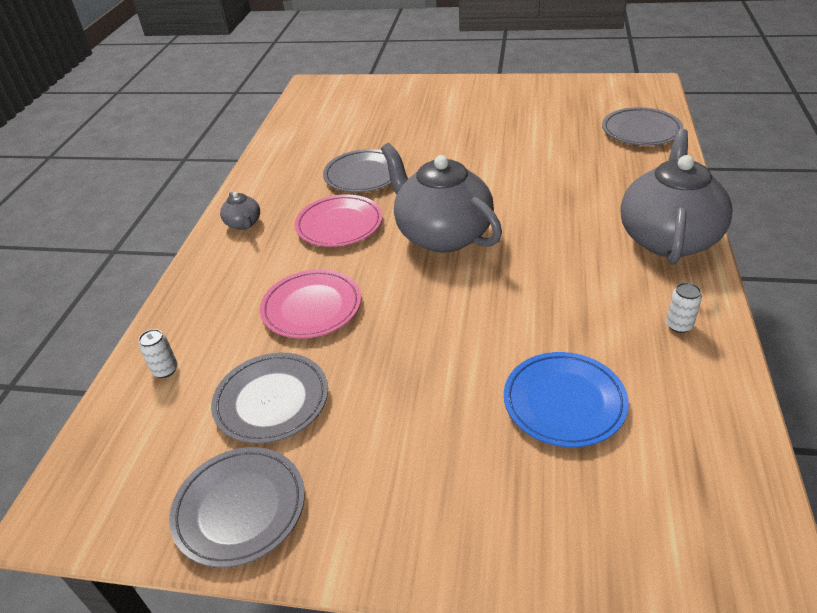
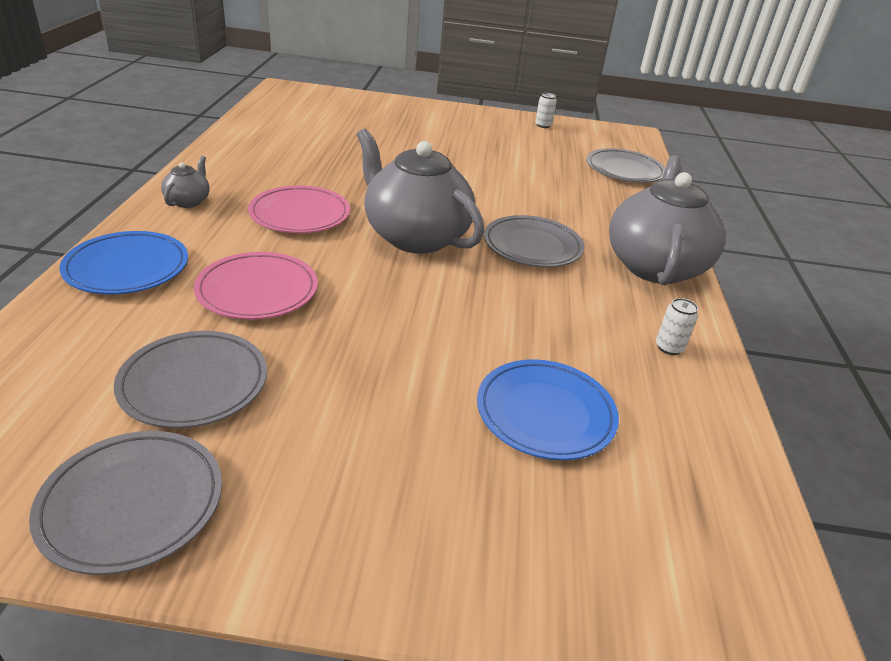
camera: 10 degrees left, 5 degrees down
white can [139,329,178,378] -> white can moved to [535,93,557,128]
grey teapot [220,192,260,230] -> grey teapot turned 135 degrees counterclockwise [161,156,210,208]
grey plate [323,149,391,193] -> grey plate moved to [484,215,585,267]
none -> blue plate [60,231,188,294]

